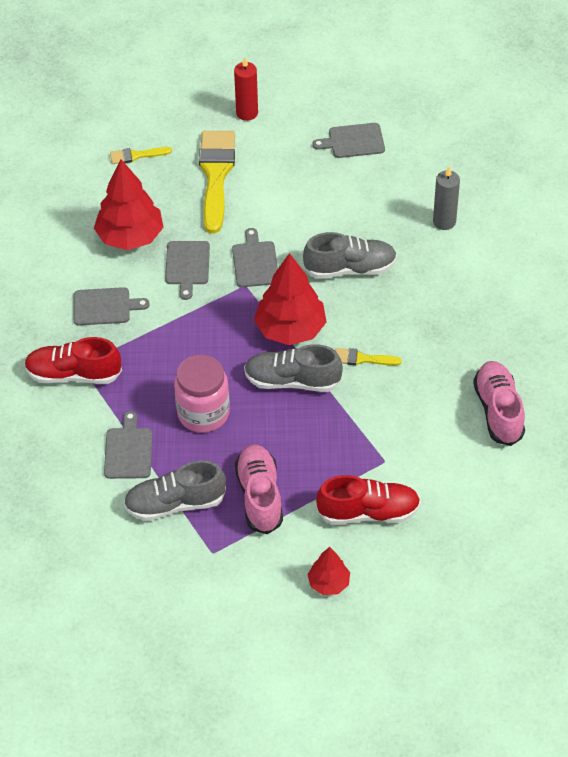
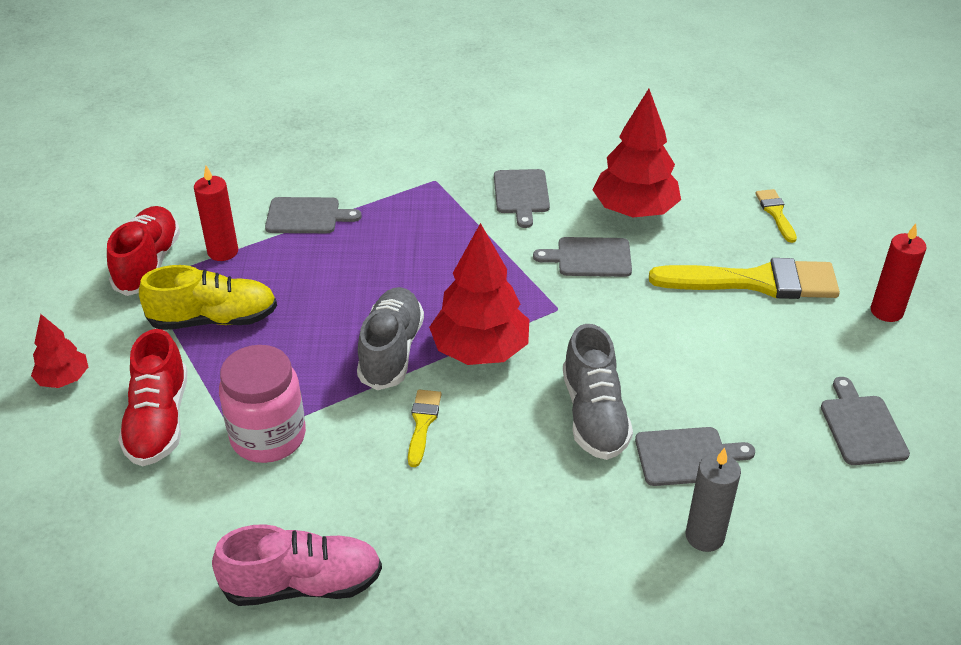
camera: 90 degrees right, 10 degrees down
red shoe [24,337,122,384] -> red shoe moved to [107,206,180,296]
grey shoe [124,460,226,521] -> red candle [194,166,238,261]
pink jar [174,355,230,433] -> pink jar moved to [219,345,306,463]
grey cutting board [232,228,278,287] -> grey cutting board moved to [635,427,755,486]
pink shoe [235,444,283,534] -> yellow shoe [139,265,277,330]

